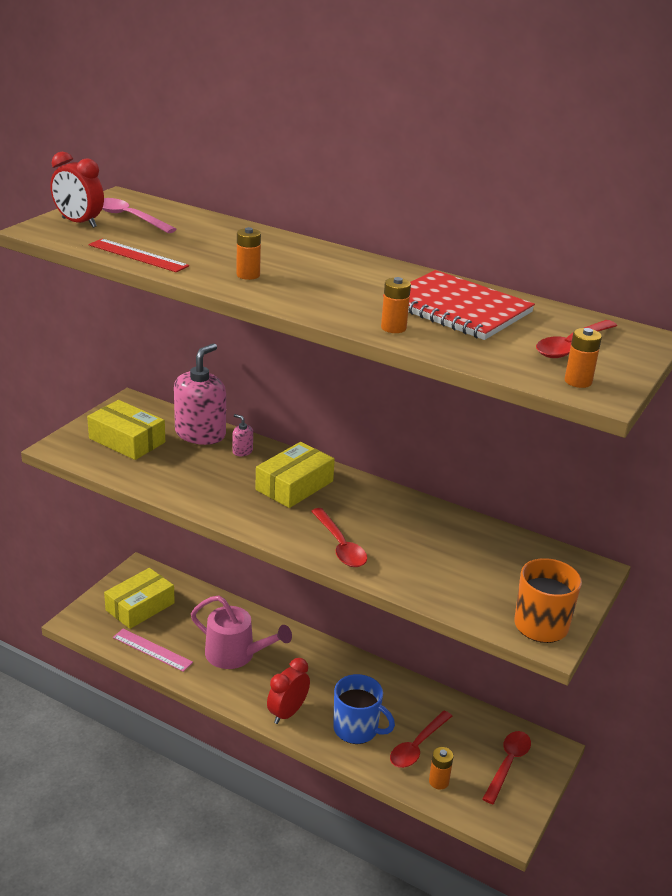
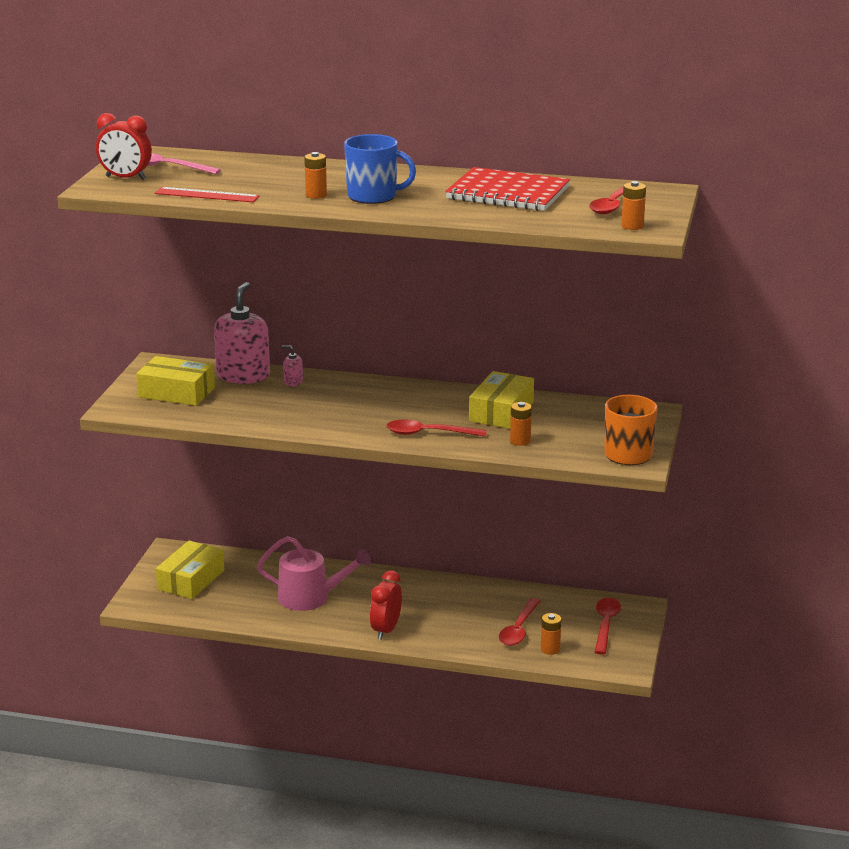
camera: 15 degrees left, 5 degrees down
pink ruler [113,629,193,672] -> none
yellow box [255,442,335,508] -> yellow box moved to [469,371,534,429]
red spoon [311,508,367,567] -> red spoon turned 135 degrees clockwise [386,420,487,437]
blue mug [333,674,395,744] -> blue mug moved to [344,134,416,204]
orange battery [381,277,411,333] -> orange battery moved to [510,402,532,446]

